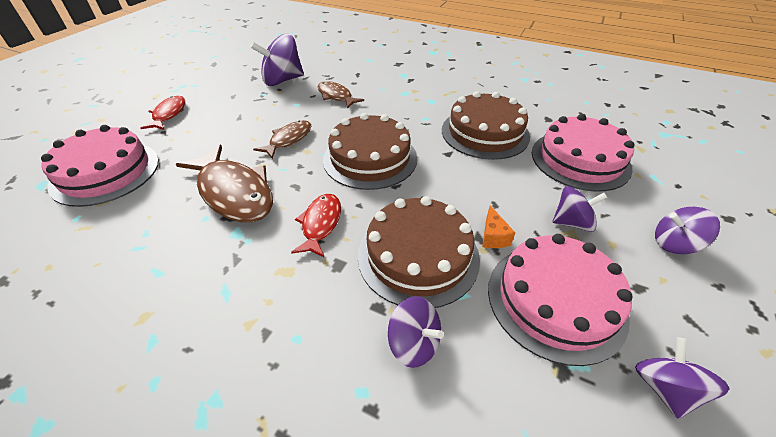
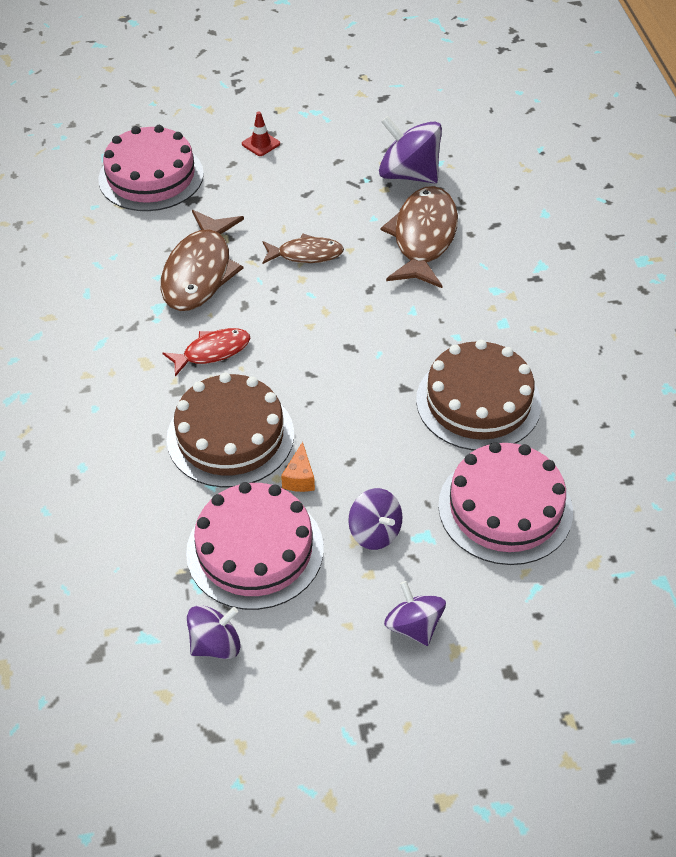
camera: 55 degrees right, 5 degrees up
red fish [140,96,185,130] -> red traffic cone [242,111,280,156]
brown fish [318,81,364,109] -> brown fish [381,186,458,288], size x1.75
brown cake [323,113,417,190] -> none
purple spinning top [388,296,444,368] -> none
orange cheese [482,205,515,248] -> orange cheese turned 45 degrees counterclockwise [281,442,315,492]

